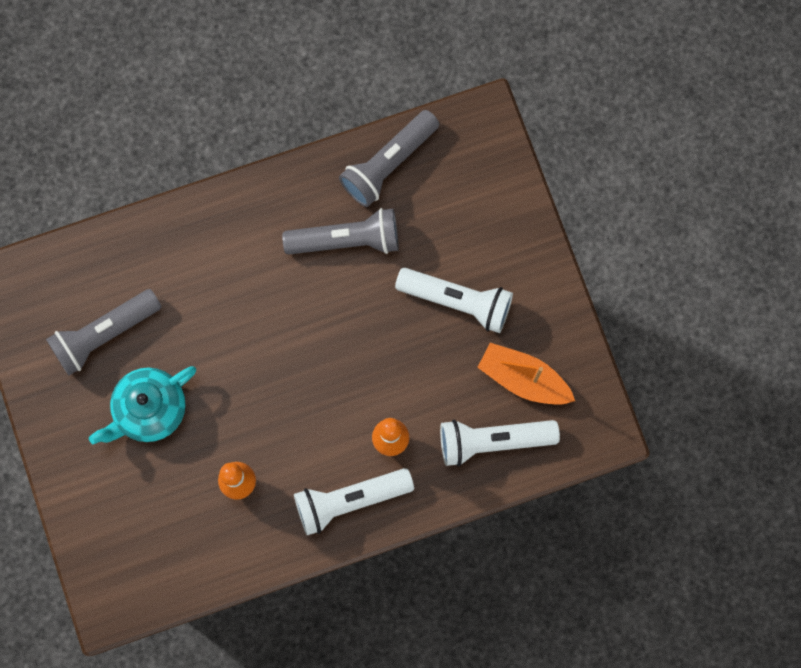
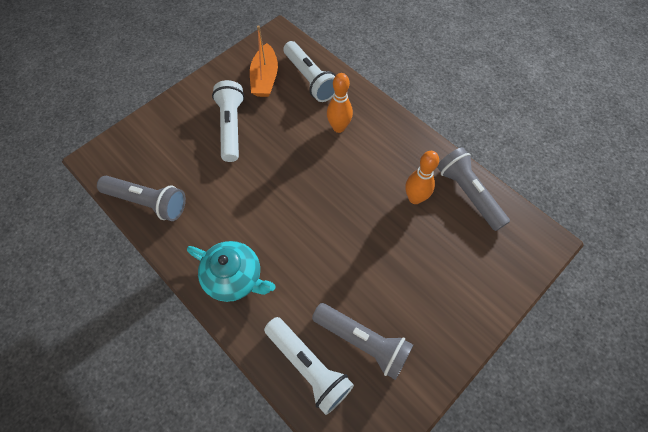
camera: 115 degrees left, 15 degrees down
turquoise teapot [89,366,196,444] -> turquoise teapot moved to [187,241,276,302]
grey flashlight [282,208,399,255] -> grey flashlight moved to [437,147,510,231]
white flashlight [294,468,414,535] -> white flashlight moved to [264,317,354,415]

